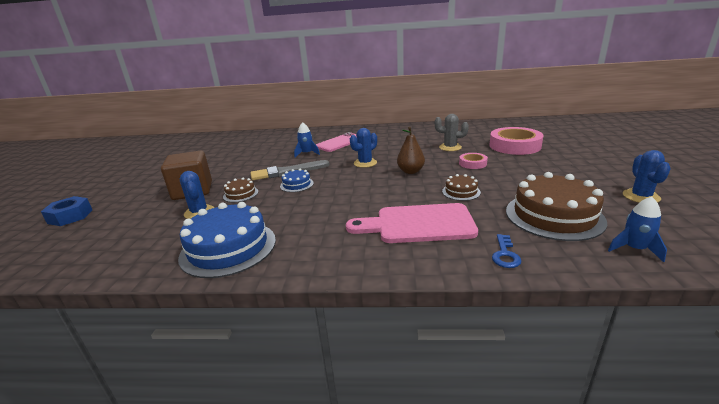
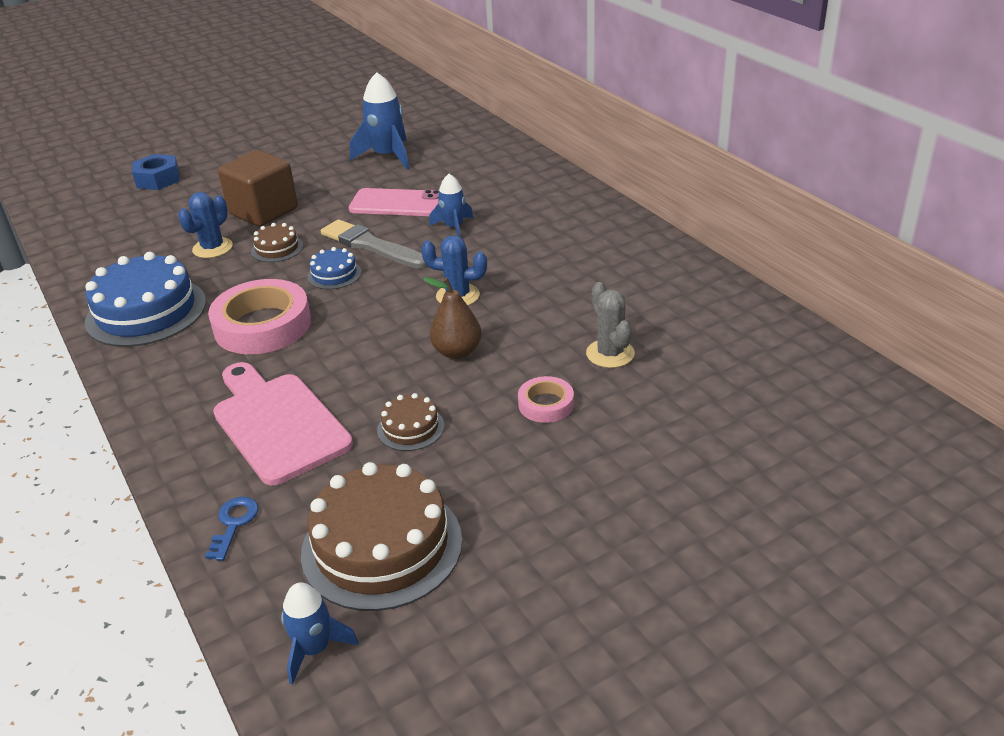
camera: 55 degrees right, 10 degrees up
pink phone [316,132,357,152] -> pink phone moved to [349,188,439,216]
pink tape [490,127,544,155] -> pink tape moved to [208,279,311,354]
blue key [492,234,521,268] -> blue key turned 120 degrees clockwise [205,497,259,561]
blue cactus [623,150,671,203] -> none
none -> blue rocket [350,72,409,169]

